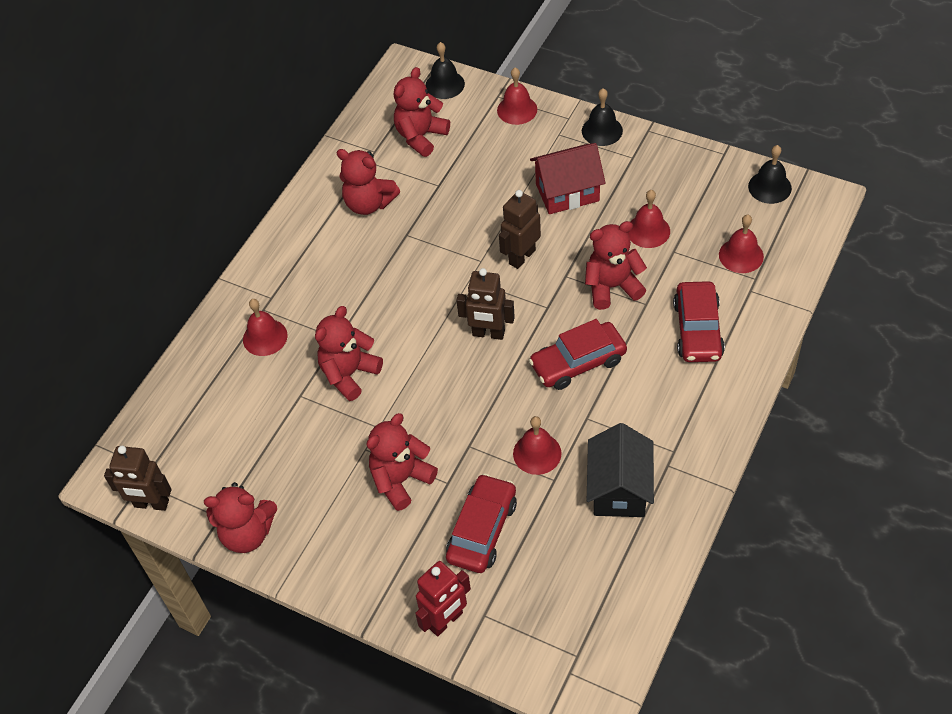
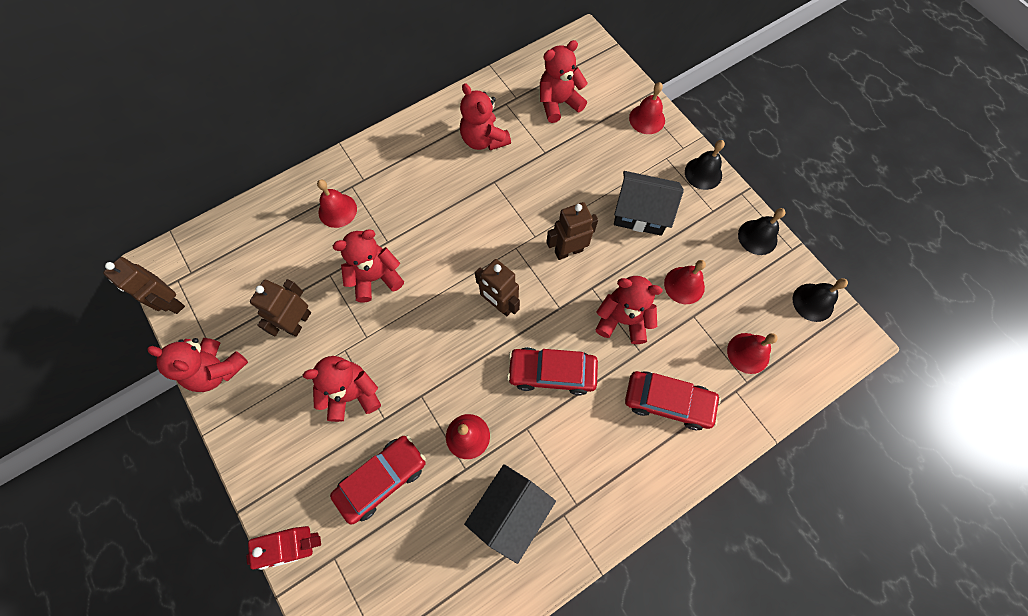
camera: 25 degrees right, 15 degrees up
black bell [426,42,465,99] -> black bell moved to [738,208,785,255]
red house [530,143,605,214] -> black house [614,171,684,236]
red car [673,281,725,362] -> red car turned 105 degrees counterclockwise [625,371,721,431]
none -> brown robot [250,279,311,337]

